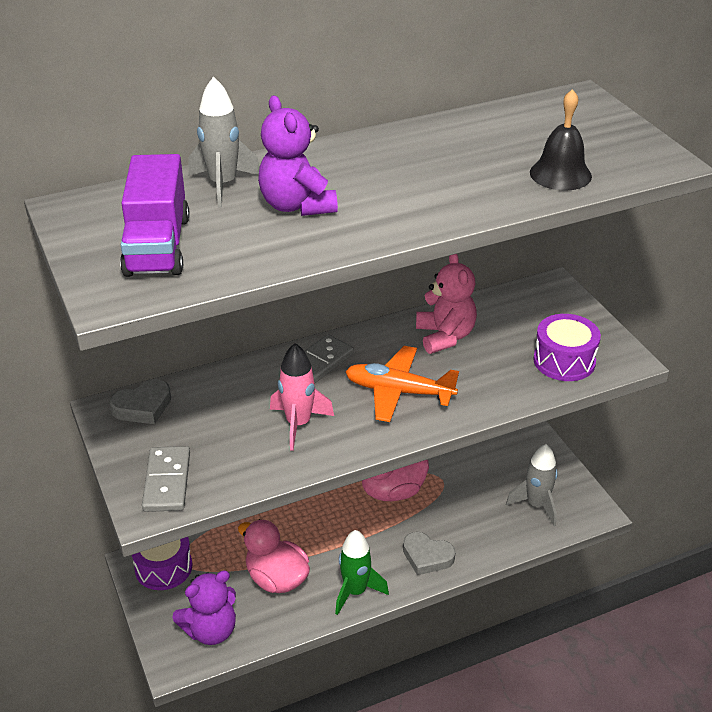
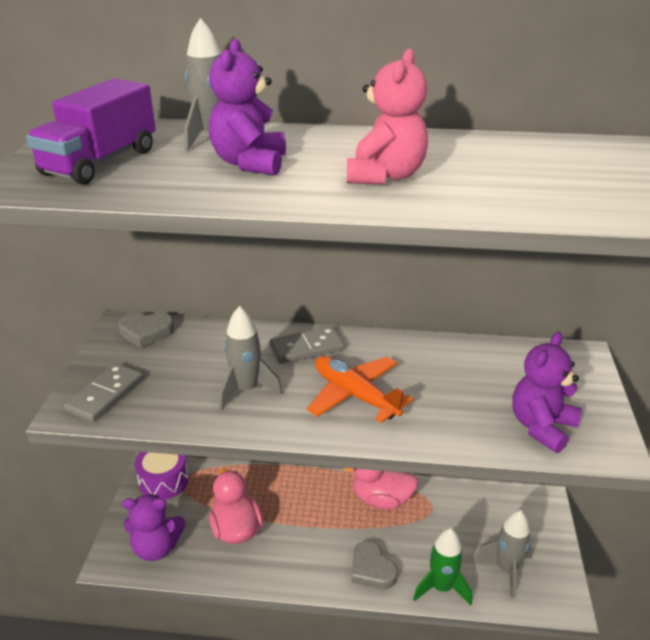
camera: 30 degrees right, 5 degrees down
pink rocket [270,343,334,451] -> grey rocket [220,306,282,410]
green rocket [335,530,389,615] -> green rocket moved to [413,528,472,605]
pink teddy bear [416,254,477,354] -> pink teddy bear moved to [347,49,428,185]
black bell [530,89,592,191] -> none
purple drum [533,314,601,381] -> purple teddy bear [512,332,582,453]

